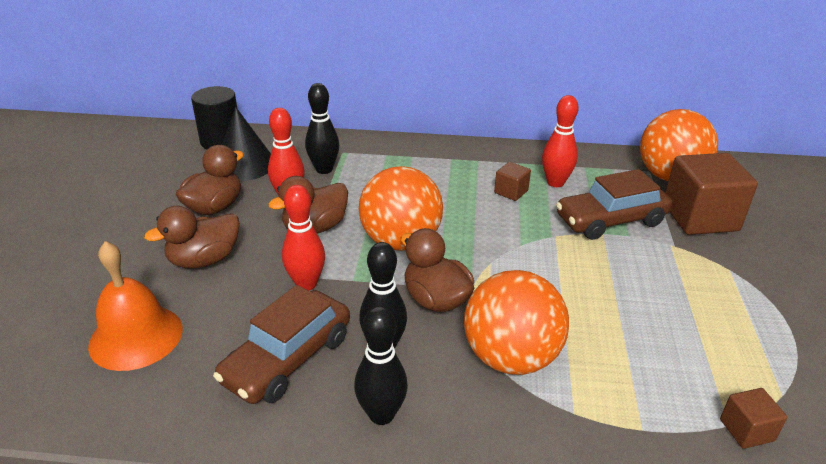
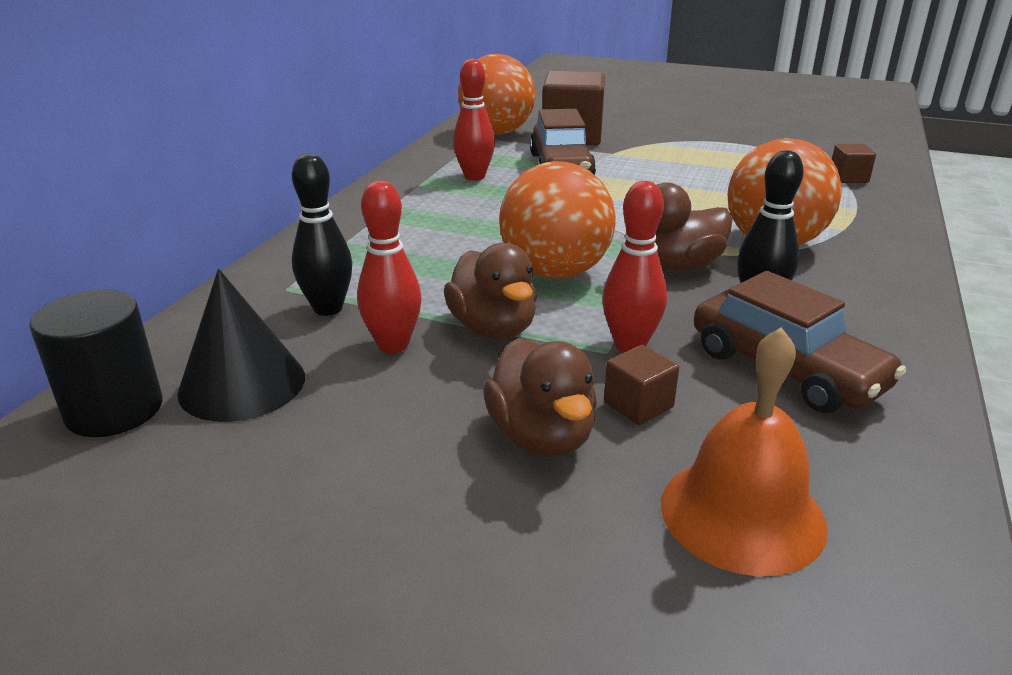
camera: 75 degrees left, 5 degrees down
brown duck [176,145,244,215] -> none
black bowling pin [354,306,408,425] -> none
brown cube [494,162,531,201] -> brown cube moved to [604,345,679,425]

